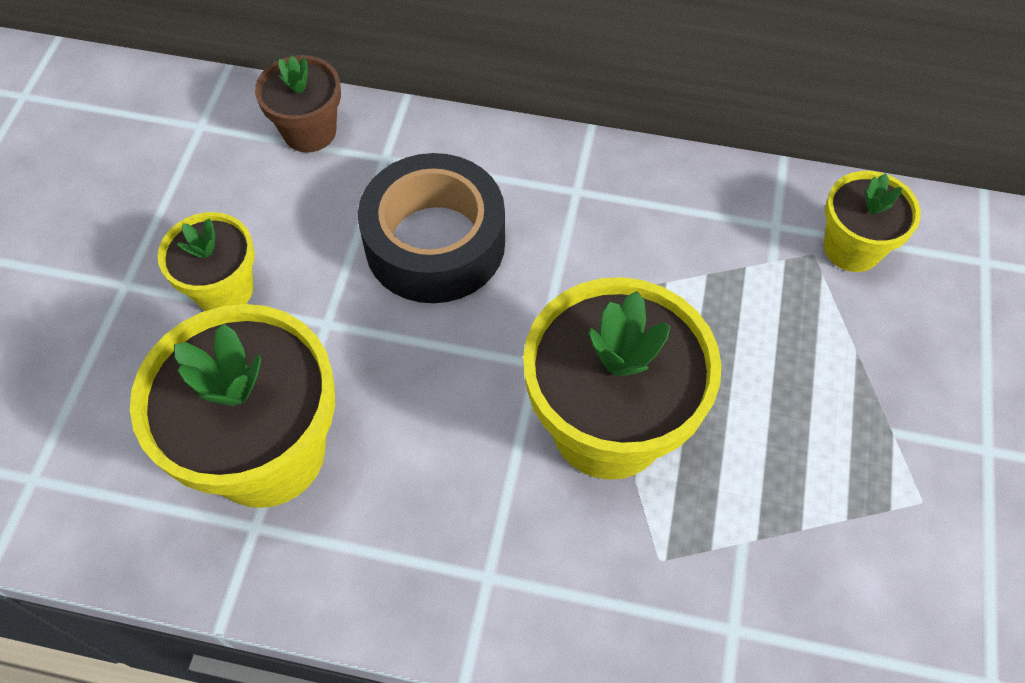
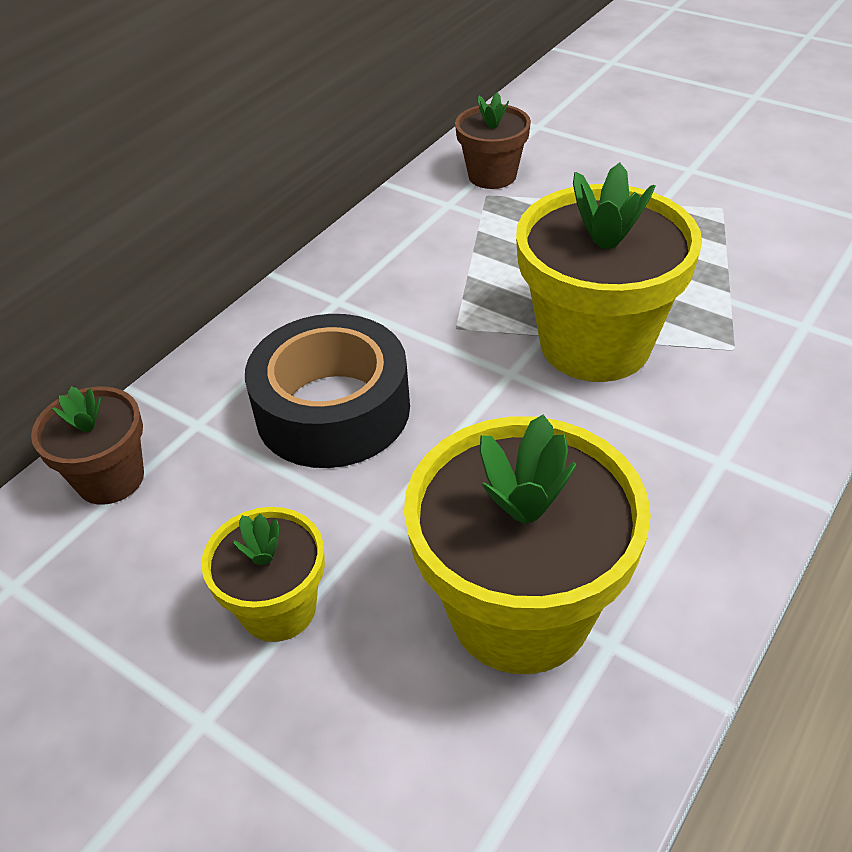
camera: 65 degrees left, 15 degrees down
yellow flower pot [824,171,921,272] -> brown flower pot [455,92,531,189]

